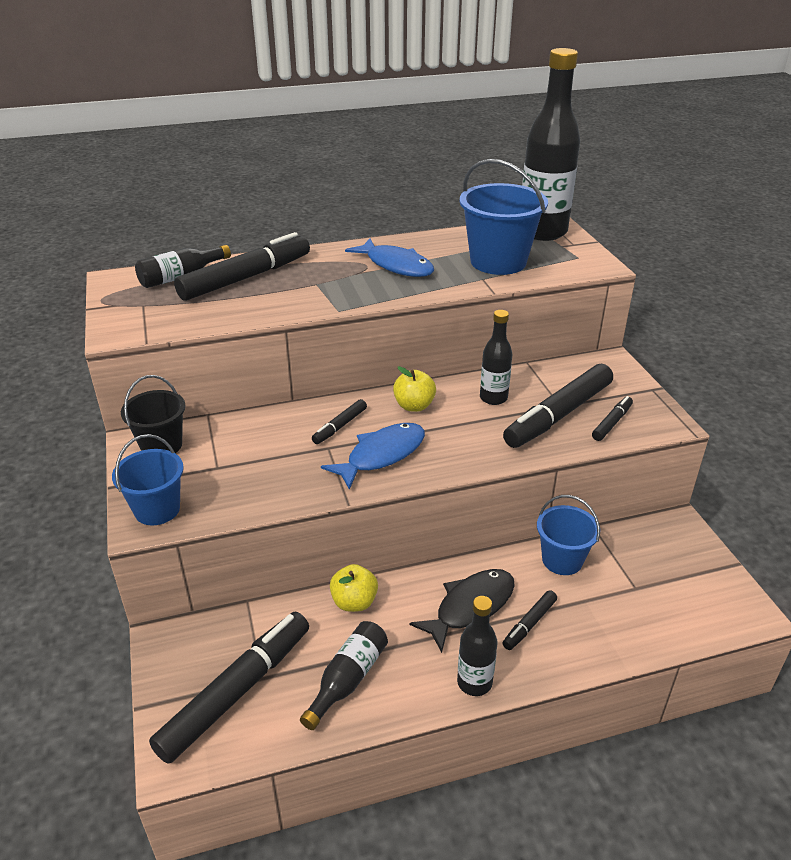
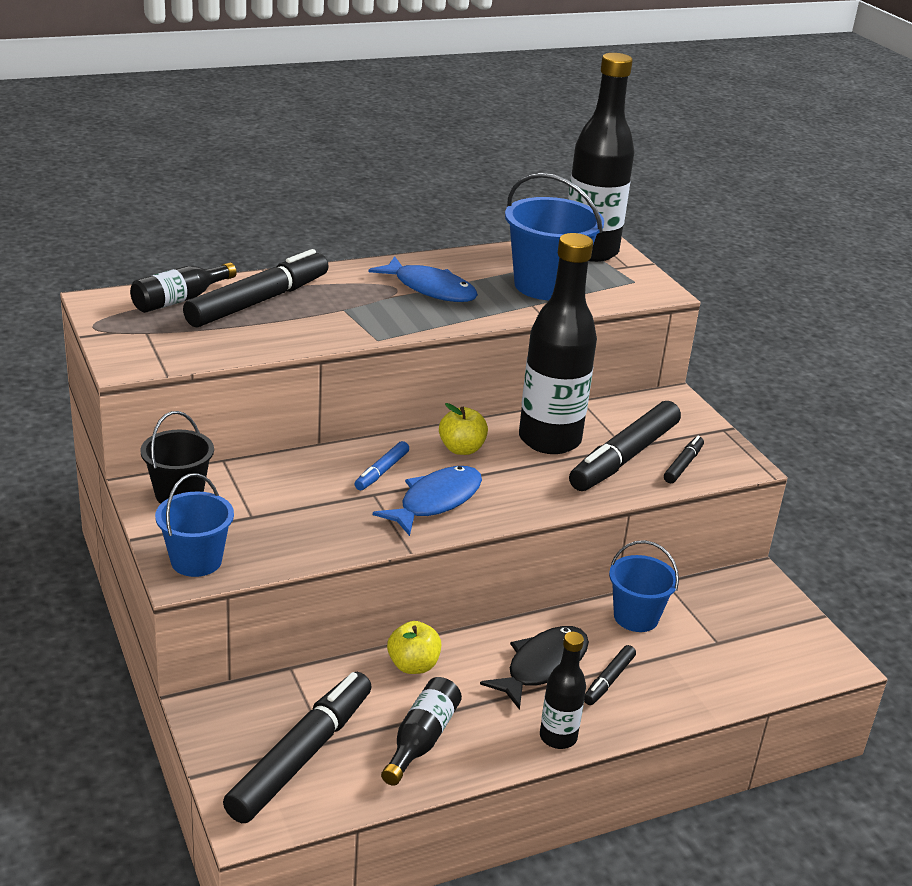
camera: 10 degrees left, 5 degrees down
black marker [312,399,367,444] -> blue marker [355,441,409,490]
black bottle [480,310,512,405] -> black bottle [519,233,597,454], size x1.97

